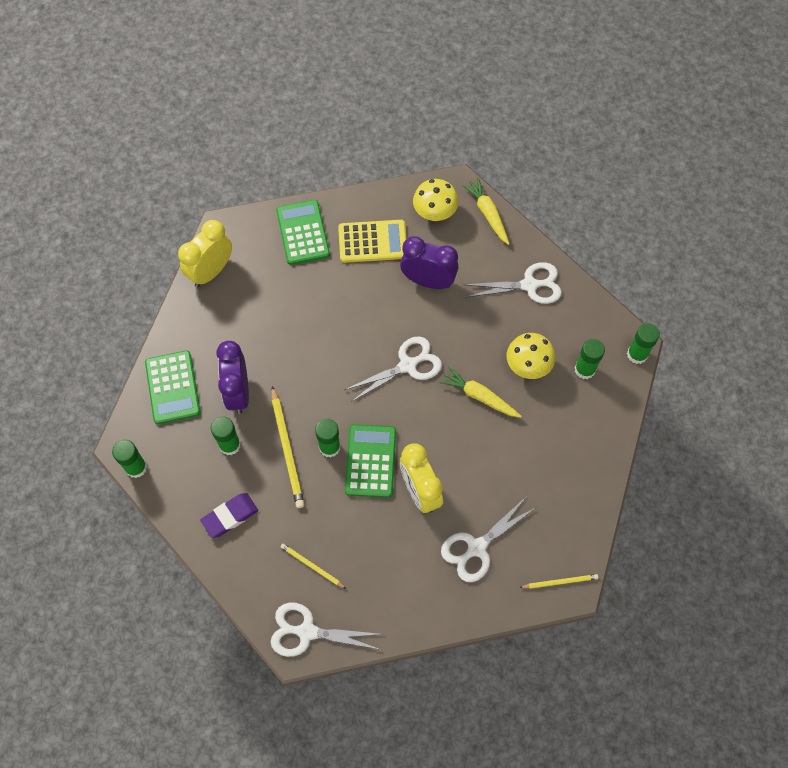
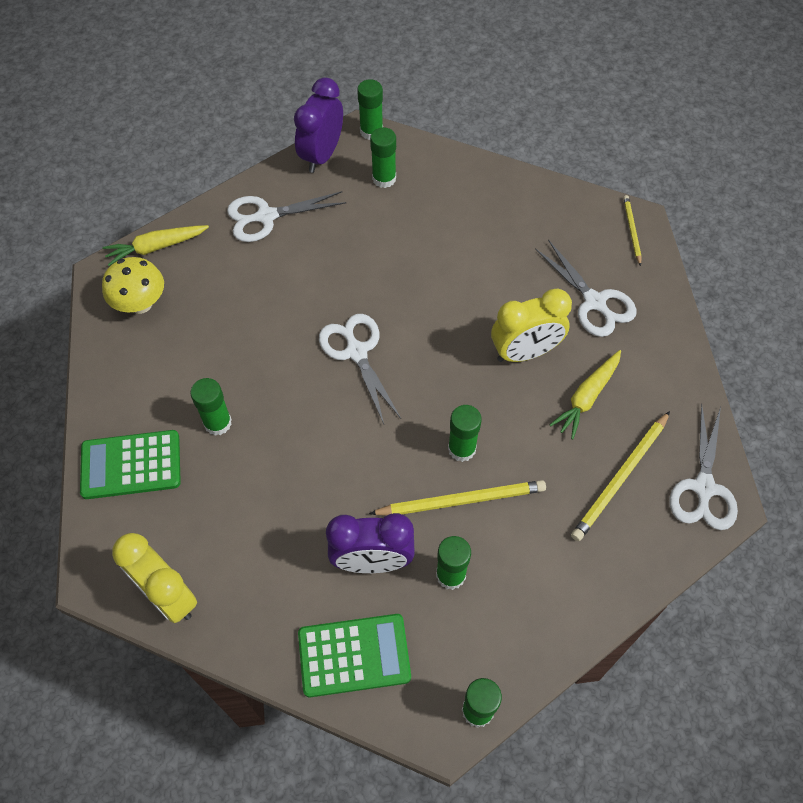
camera: 85 degrees left, 5 degrees down
purple eraser [200,493,258,538] -> none
yellow pencil [280,544,346,589] -> yellow pencil [571,411,670,542], size x1.75
yellow calculator [338,220,406,263] -> none
green calculator [345,424,396,498] -> none
purple clock [400,236,458,289] -> purple clock moved to [294,77,343,173]
yellow carrot [439,366,522,418] -> yellow carrot moved to [550,350,621,440]
white scissors [463,262,562,304] -> white scissors turned 105 degrees counterclockwise [227,191,346,242]
yellow mushroom [506,333,555,379] -> none
none -> green glue stick [190,378,232,436]

